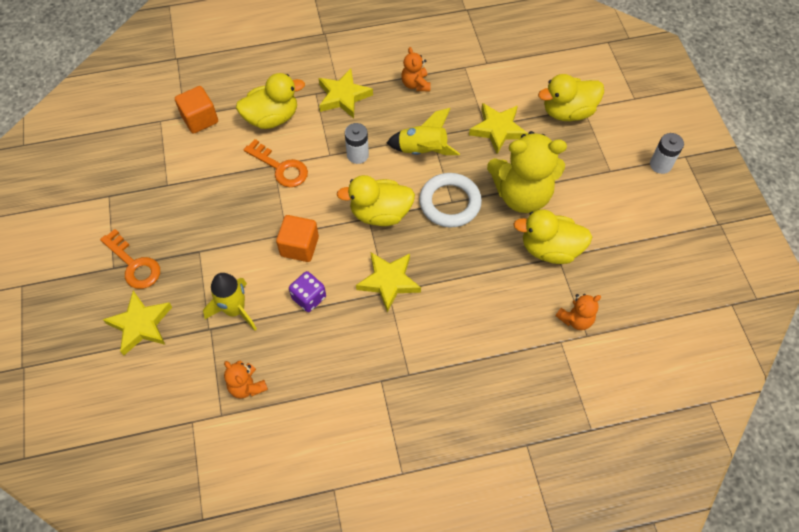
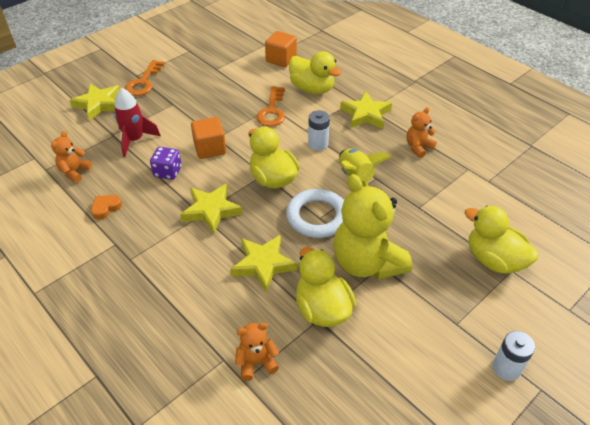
camera: 60 degrees right, 15 degrees down
yellow rocket [203,273,257,331] -> red rocket [114,88,161,157]
yellow star [469,103,528,154] -> yellow star moved to [230,235,297,293]
orange teddy bear [555,294,601,330] -> orange teddy bear turned 135 degrees clockwise [235,322,279,381]
none -> orange heart [91,195,122,220]

